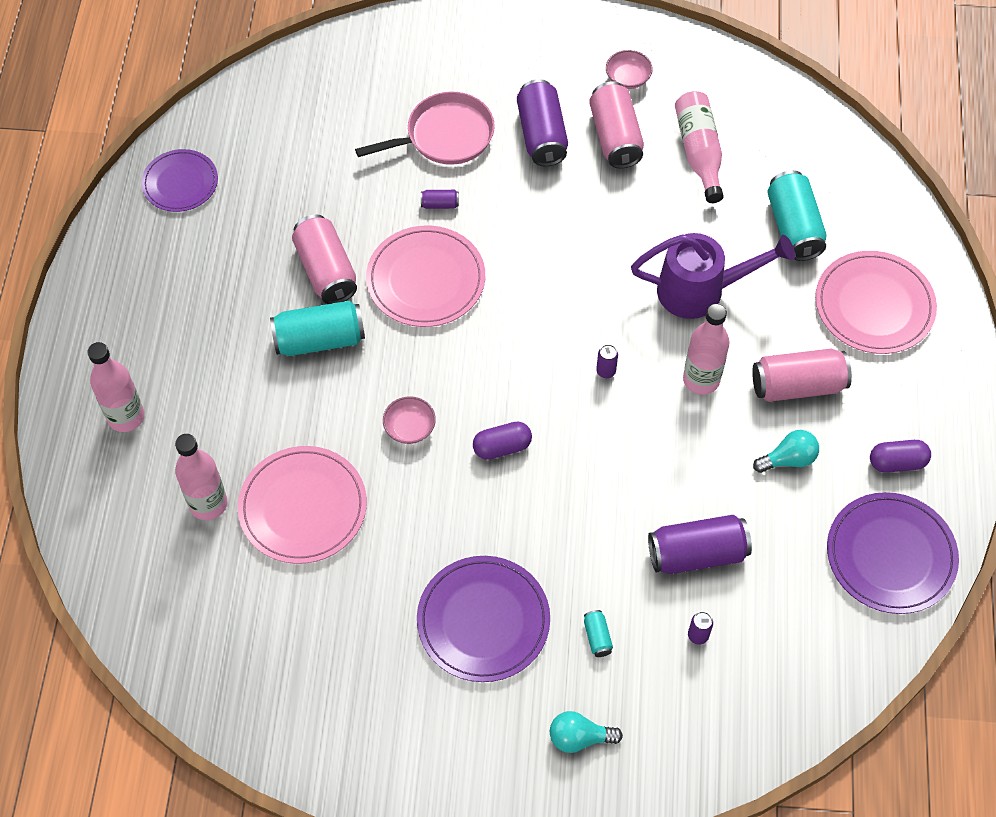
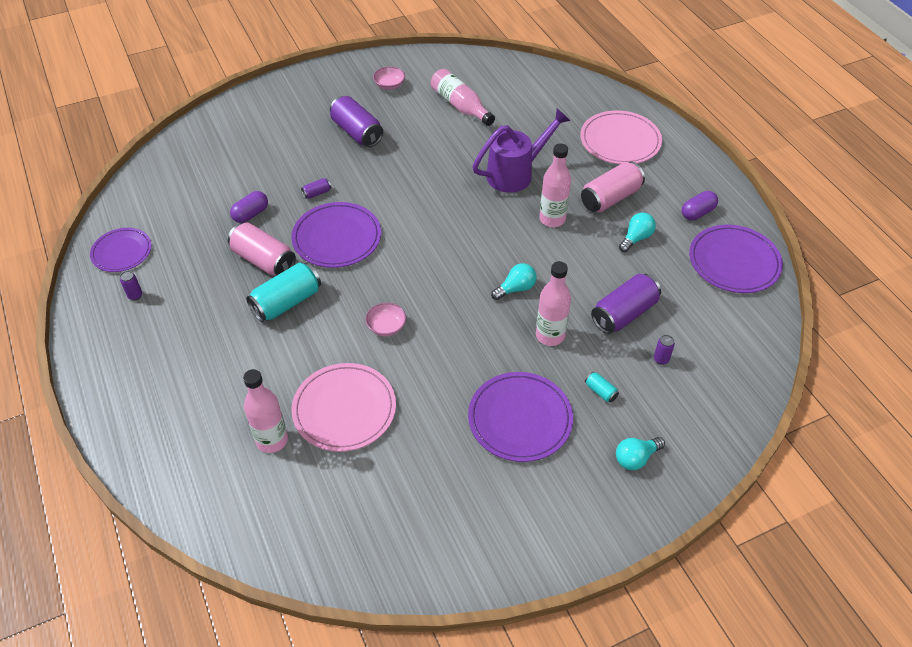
camera: 30 degrees left, 10 degrees down
pink bottle [87,342,144,432] -> pink bottle moved to [536,261,571,346]
pink pan [355,92,495,165] -> none
pink plate [366,226,485,327] -> purple plate [291,202,381,268]
purple capsule [473,422,532,460] -> purple capsule moved to [230,191,268,223]
pink can [589,82,644,169] -> none
purple can [596,344,618,378] -> purple can moved to [120,271,142,300]
turquoise can [767,170,827,261] -> none
none -> turquoise light bulb [491,263,537,300]

